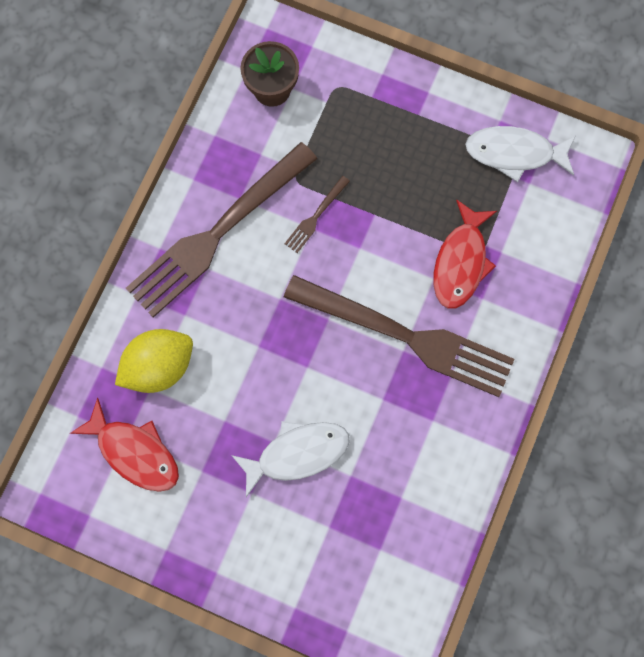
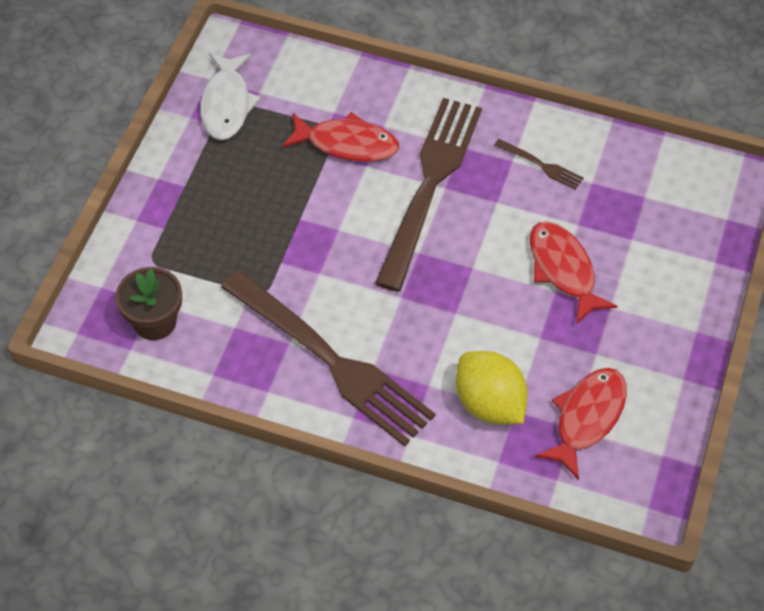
camera: 95 degrees left, 20 degrees down
white fish [231,421,350,497] -> red fish [530,221,618,324]
brown fork [284,176,350,253] -> brown fork moved to [494,139,584,190]

